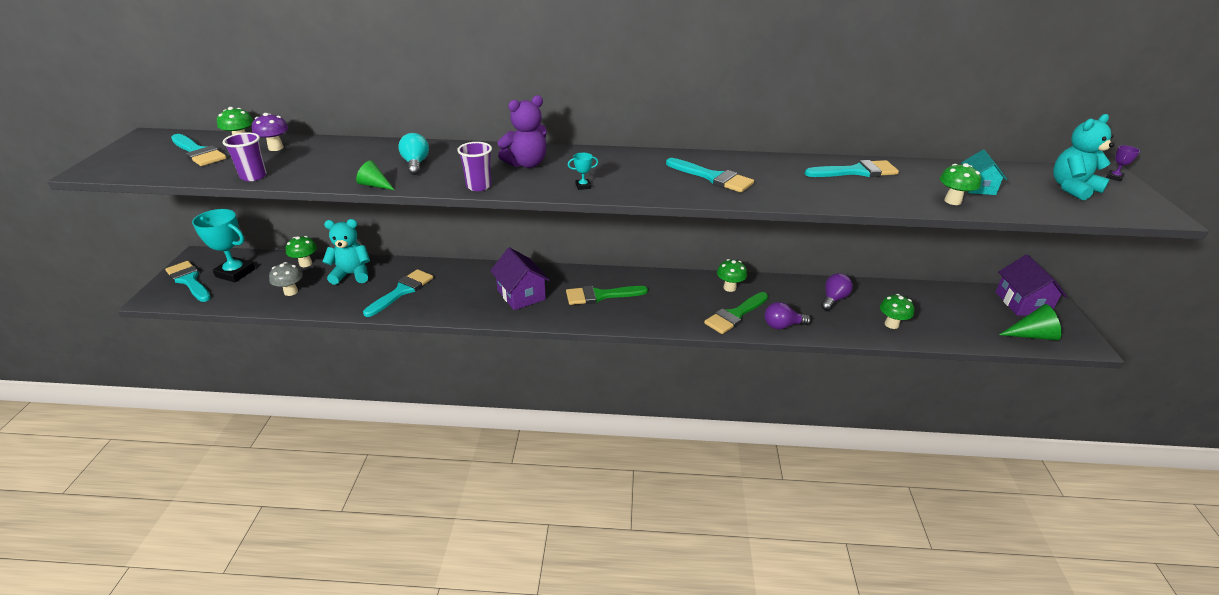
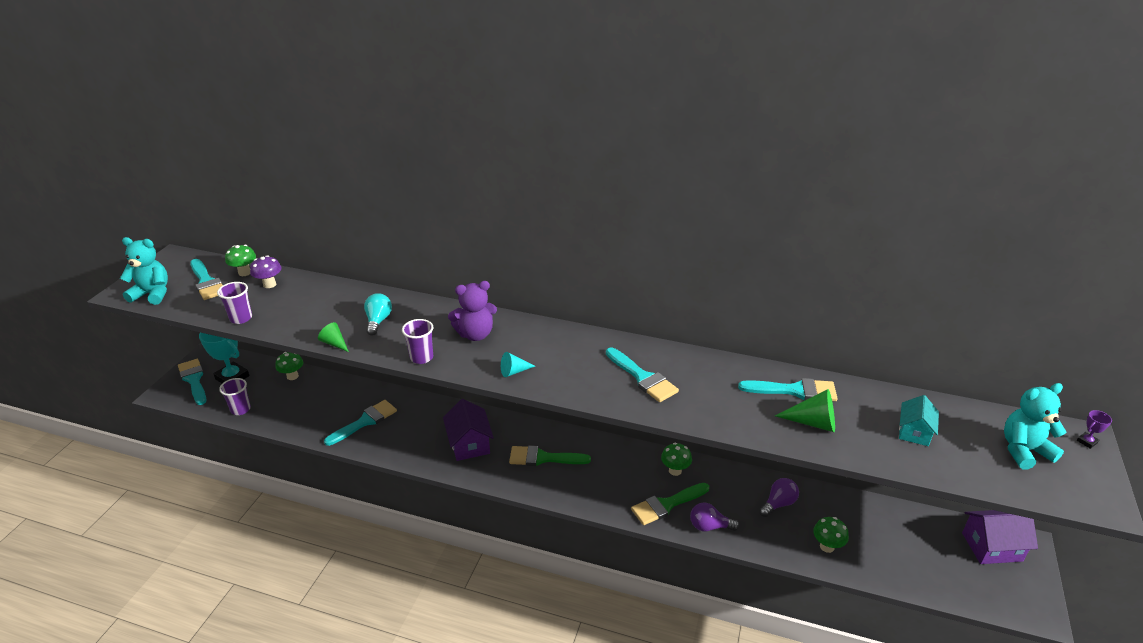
camera: 15 degrees right, 0 degrees up
grey mushroom [269,262,303,296] -> none
turquoise teddy bear [322,219,370,285] -> turquoise teddy bear moved to [120,237,168,305]
turquoise trophy [568,153,598,190] -> turquoise cone [501,352,535,377]
green mushroom [940,163,981,205] -> none
purple house [996,254,1067,316] -> purple house turned 75 degrees clockwise [962,510,1038,564]
green cone [999,304,1062,340] -> green cone moved to [775,389,835,432]
none -> purple cup [219,378,251,415]

